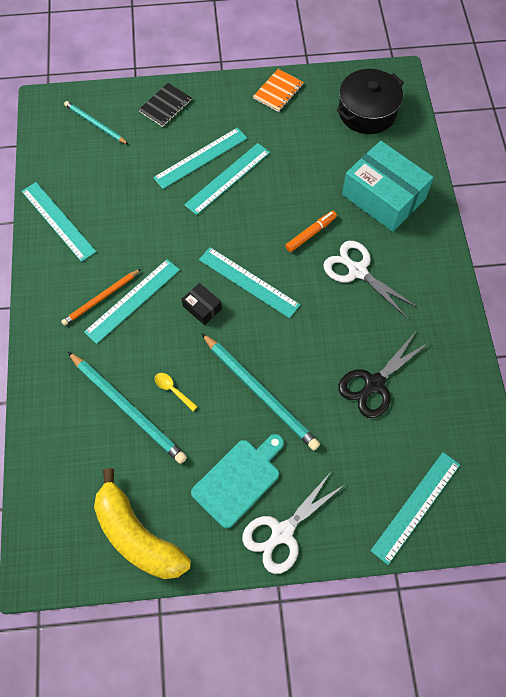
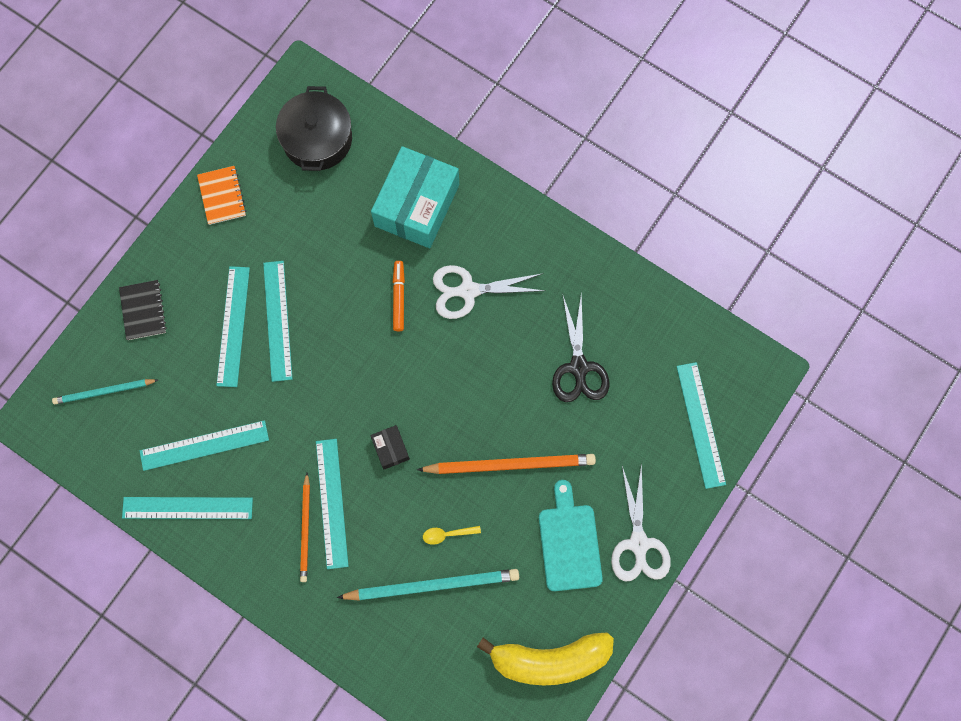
camera: 50 degrees left, 10 degrees up
black box [182,283,222,325] -> black box turned 75 degrees clockwise [370,425,410,469]
turquoise ruler [199,247,300,318] -> turquoise ruler moved to [140,420,269,471]
turquoise pencil [201,333,320,450] -> orange pencil [417,454,596,474]
turquoise box [342,141,434,232] -> turquoise box turned 60 degrees counterclockwise [371,146,459,248]

